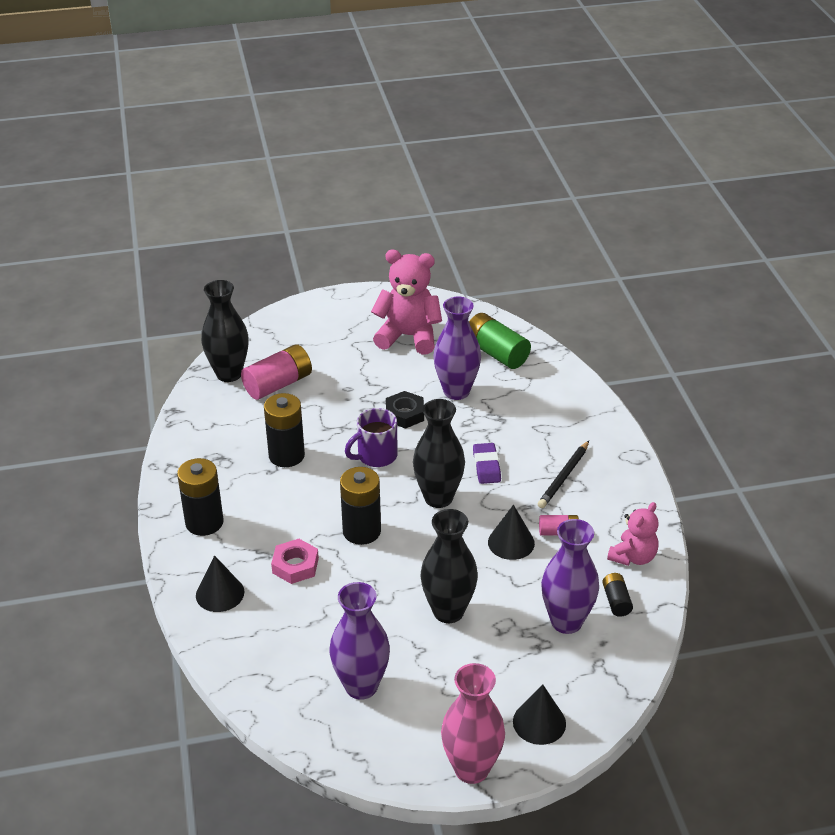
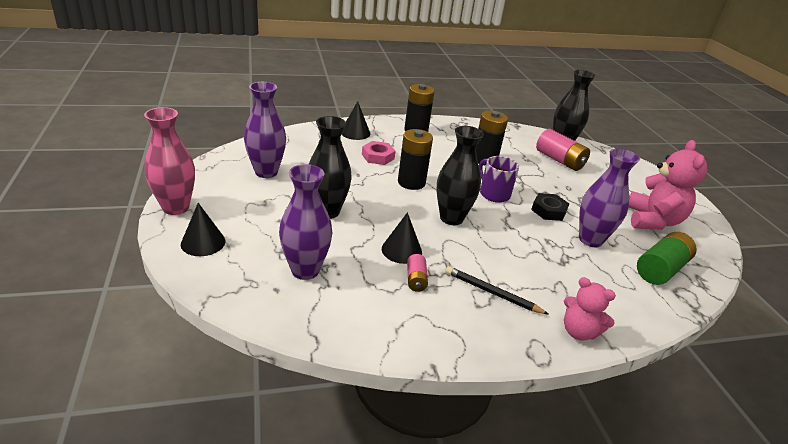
camera: 85 degrees right, 5 degrees down
purple eraser [473,443,501,484] -> none
black battery [602,573,633,617] -> none
pink teddy bear [607,502,659,566] -> pink teddy bear moved to [564,277,616,340]

